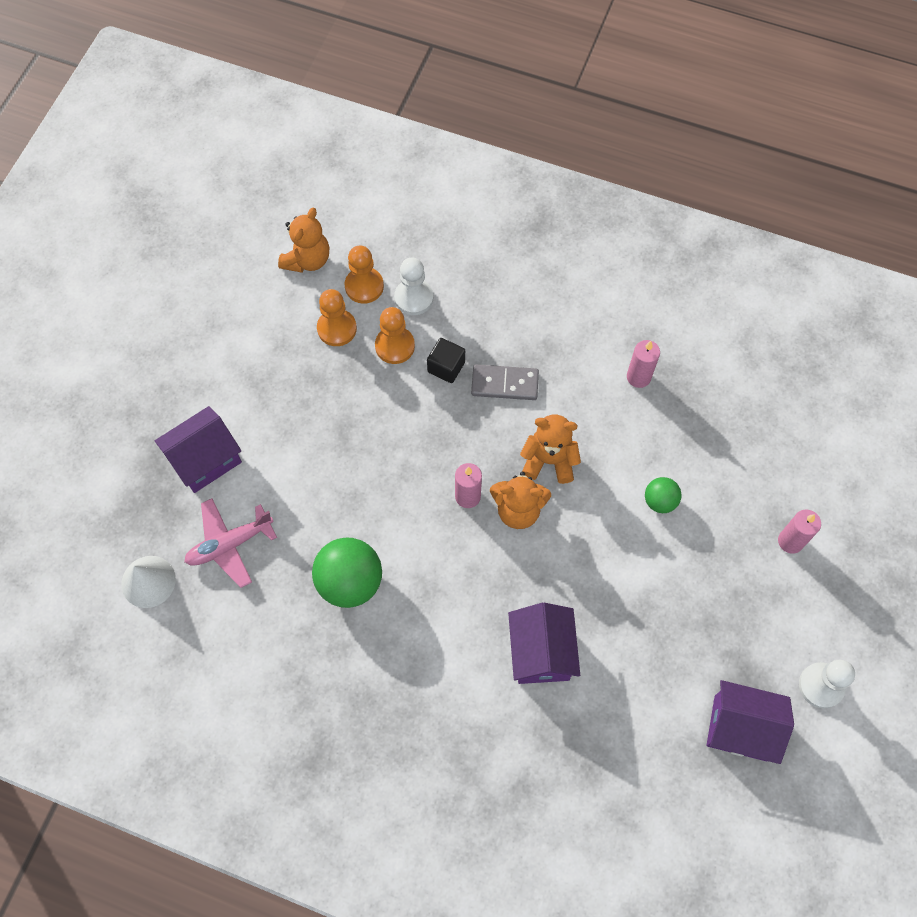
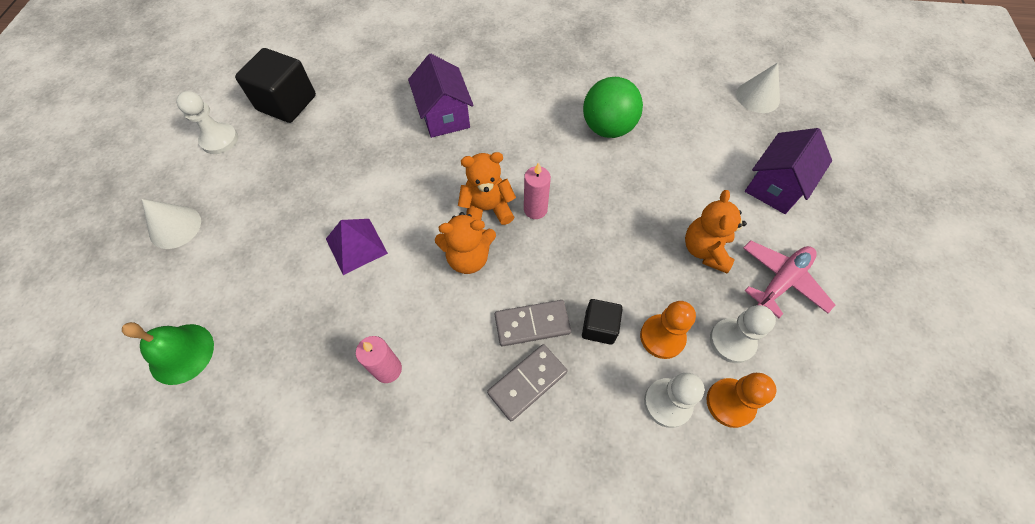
camera: 165 degrees right, 5 degrees down
pink plane [184,498,277,588] -> pink plane moved to [743,240,835,318]
orange teddy bear [278,208,329,273] -> orange teddy bear moved to [685,190,747,273]
orange pawn [317,289,357,346] -> white pawn [710,305,776,363]
green ball [645,477,682,513] -> purple pyramid [326,219,388,275]
purple house [707,680,794,764] -> black cube [235,48,316,123]
pink candle [778,510,821,554] -> none
none -> green bell [122,322,214,385]
none -> white cone [142,199,201,249]
none -> grey domino [487,344,568,421]

